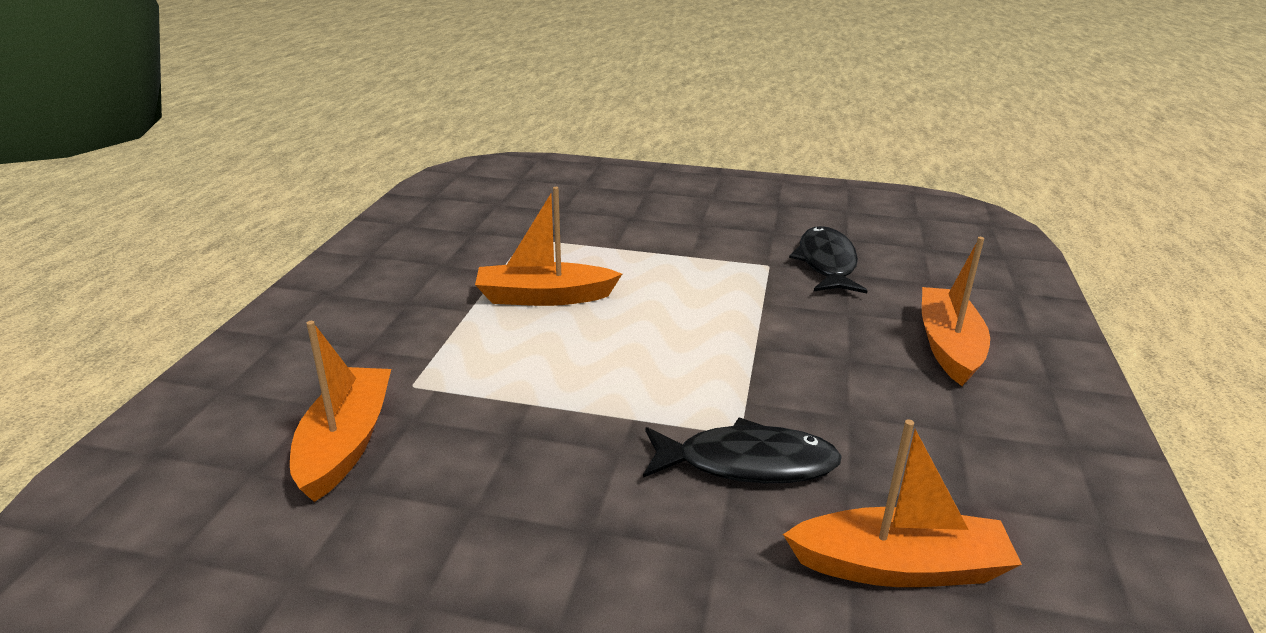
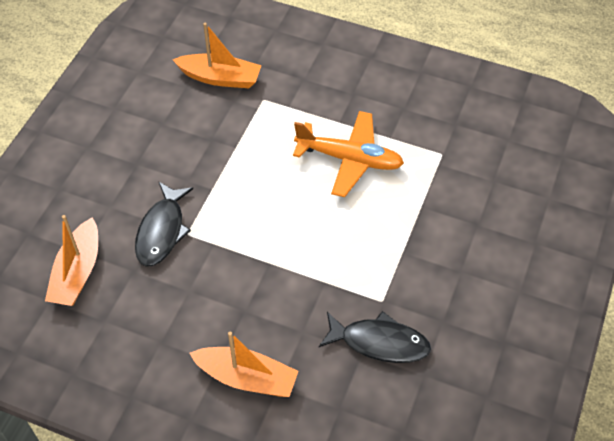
camera: 100 degrees right, 25 degrees up
orange boat [475,187,622,306] -> orange plane [293,111,404,197]

